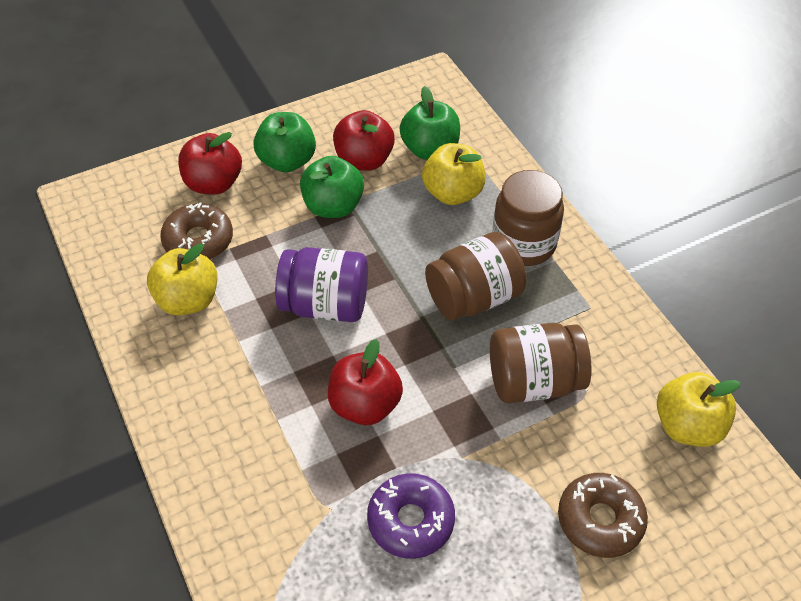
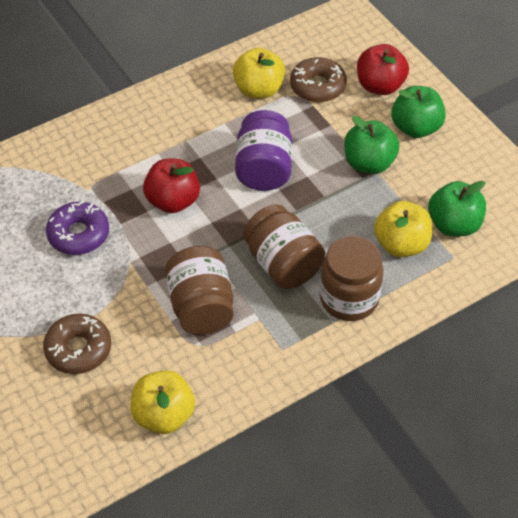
camera: 85 degrees right, 0 degrees up
red apple [333,110,395,171] -> none

